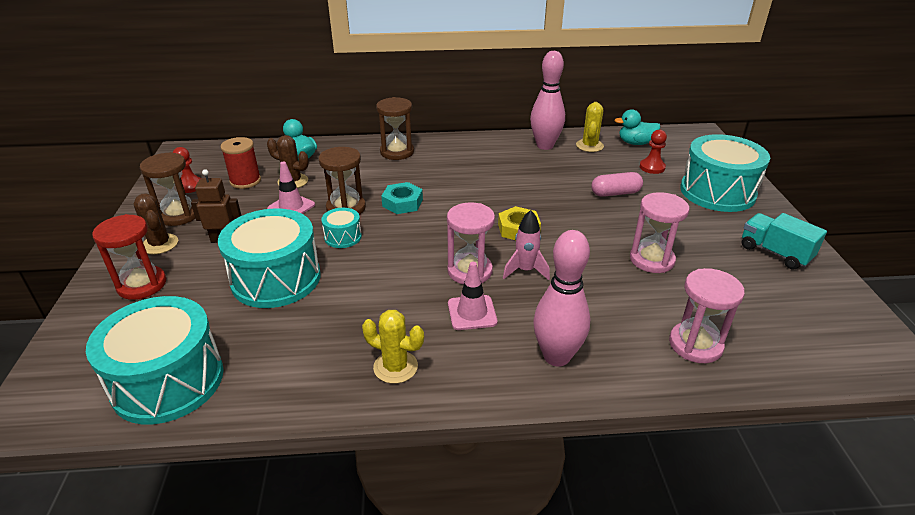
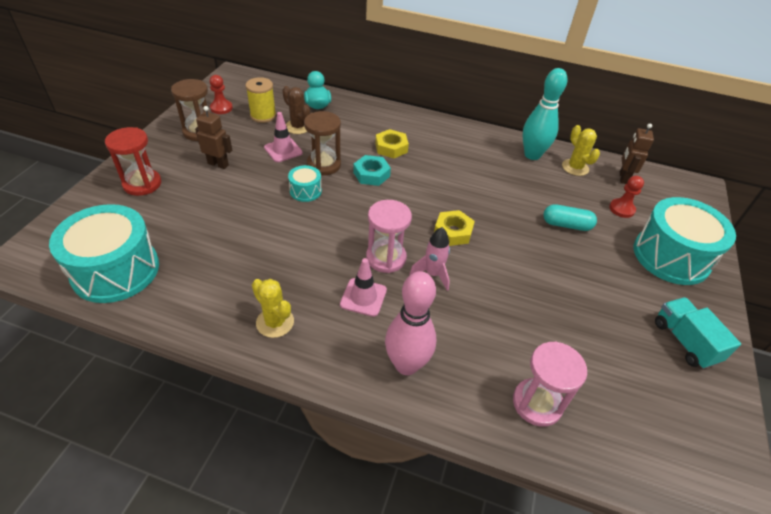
camera: 20 degrees right, 10 degrees up
brown cactus [134,194,178,254] -> none
turquoise drum [218,209,320,308] -> none
red spool [221,137,261,189] -> yellow spool [246,77,276,123]
brown hourglass [376,97,414,160] -> none
pink bowling pin [530,51,565,150] -> turquoise bowling pin [523,68,567,160]
yellow cactus [576,102,604,152] -> yellow cactus turned 60 degrees counterclockwise [562,125,600,176]
pink capsule [591,172,643,197] -> turquoise capsule [543,204,597,231]
turquoise duck [614,109,660,145] -> brown robot [620,124,654,184]
pink hourglass [630,192,689,273] -> none
none -> yellow nut [375,129,409,158]

